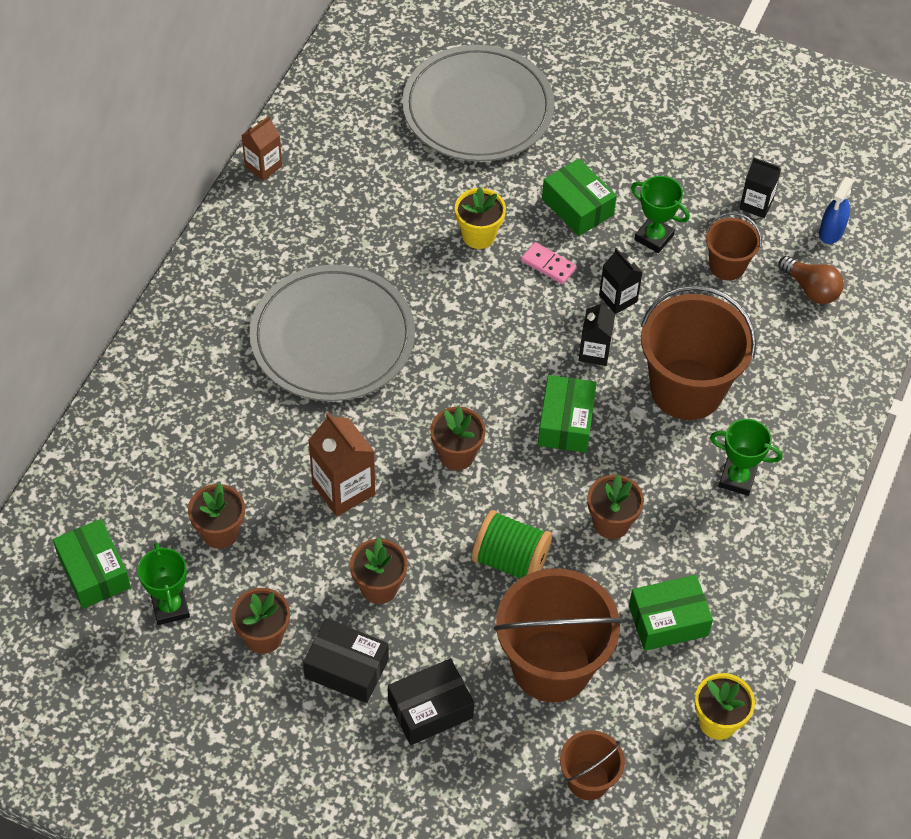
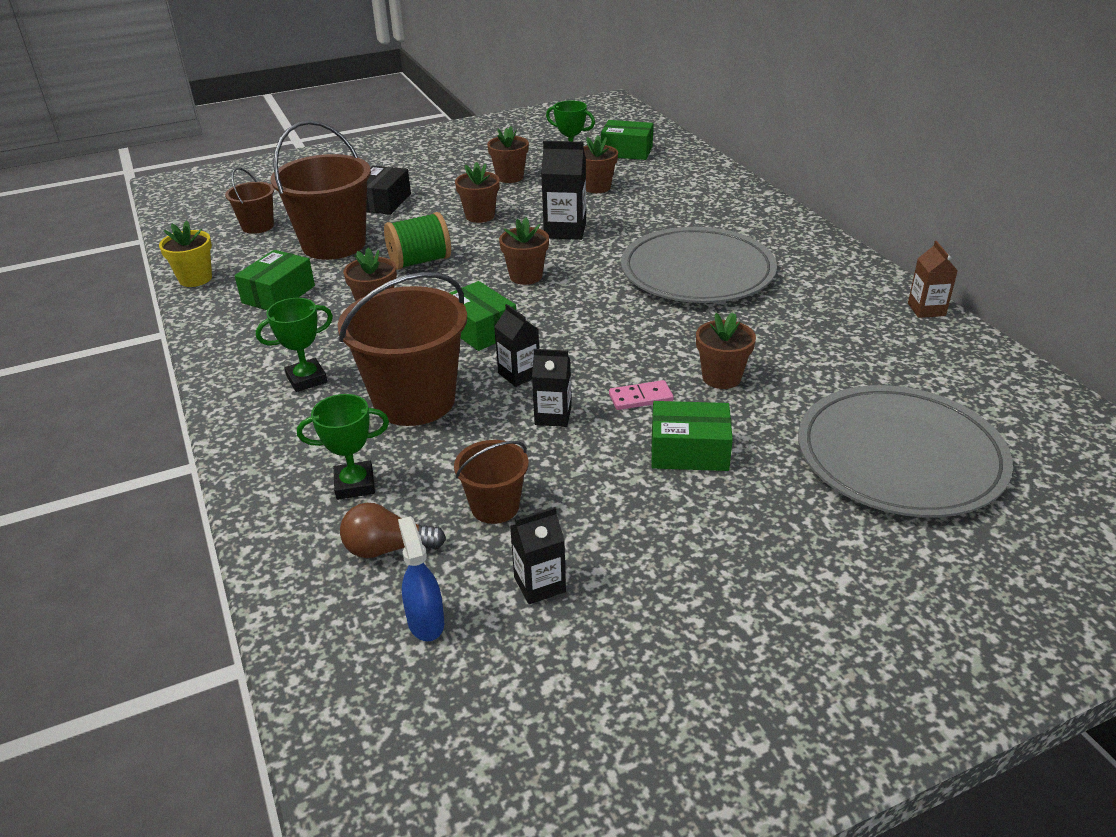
camera: 135 degrees right, 20 degrees down
black box [303,618,389,703] -> none
brown carton [308,412,375,516] -> black carton [541,141,586,240]
yellow flower pot [455,188,506,249] -> brown flower pot [696,312,756,389]
green trophy [631,176,690,253] -> green trophy moved to [297,394,389,500]

